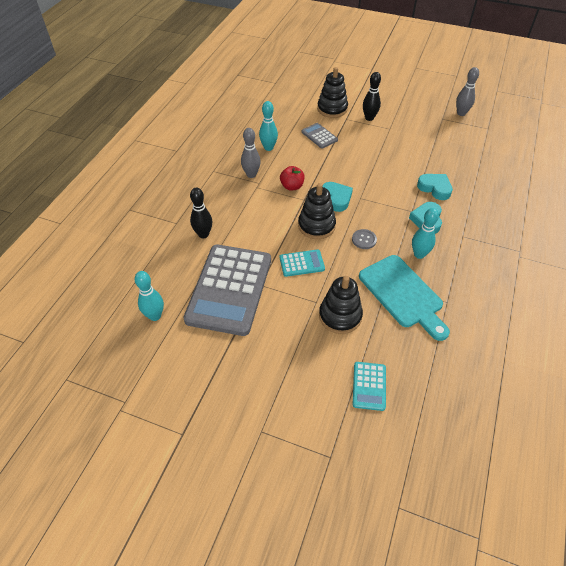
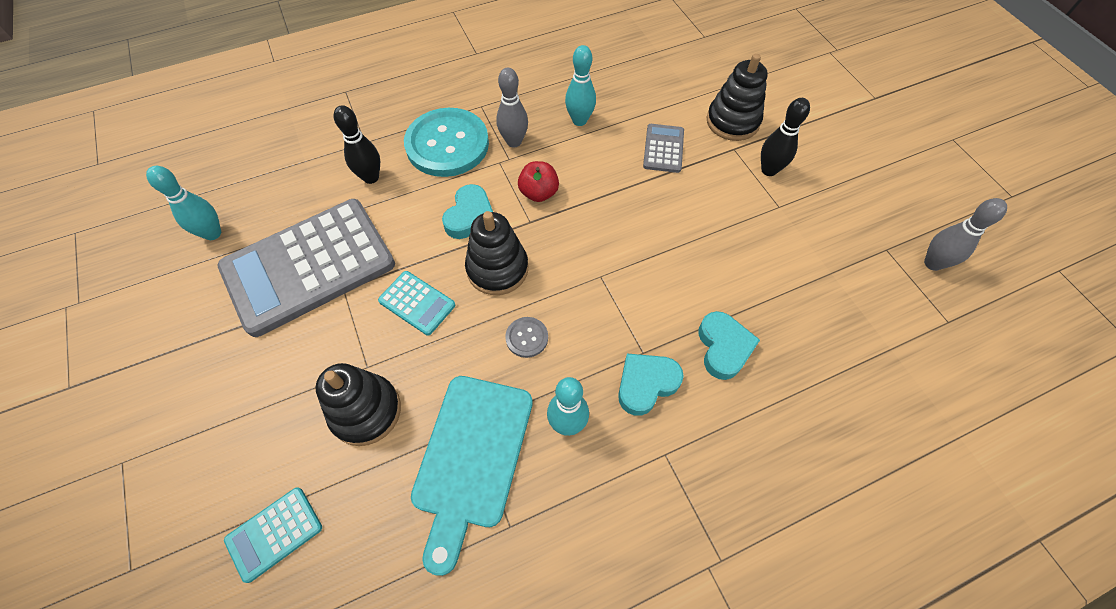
camera: 45 degrees right, 10 degrees up
turquoise heart [323,182,353,212] -> turquoise heart moved to [442,184,493,239]
none -> turquoise button [404,108,489,177]

